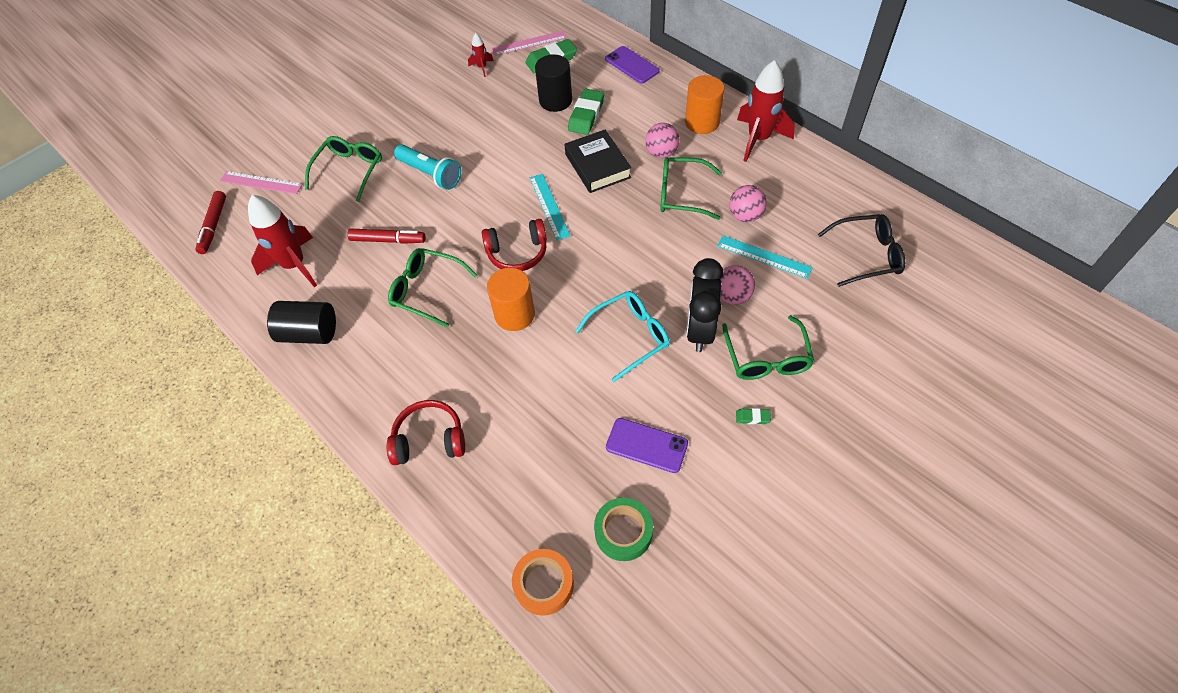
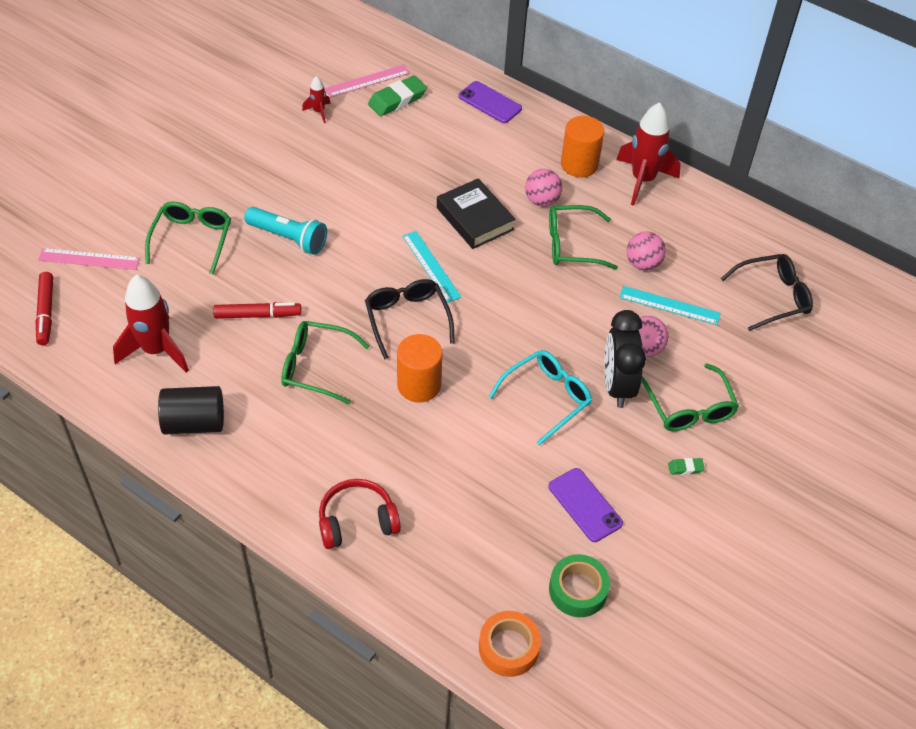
camera: 15 degrees left, 5 degrees down
red headphones [482,219,547,271] -> black glasses [365,279,455,360]
black cylinder [535,55,572,112] -> none
green eraser [568,89,604,135] -> none
purple phone [606,418,688,473] -> purple phone turned 45 degrees clockwise [548,468,623,542]

